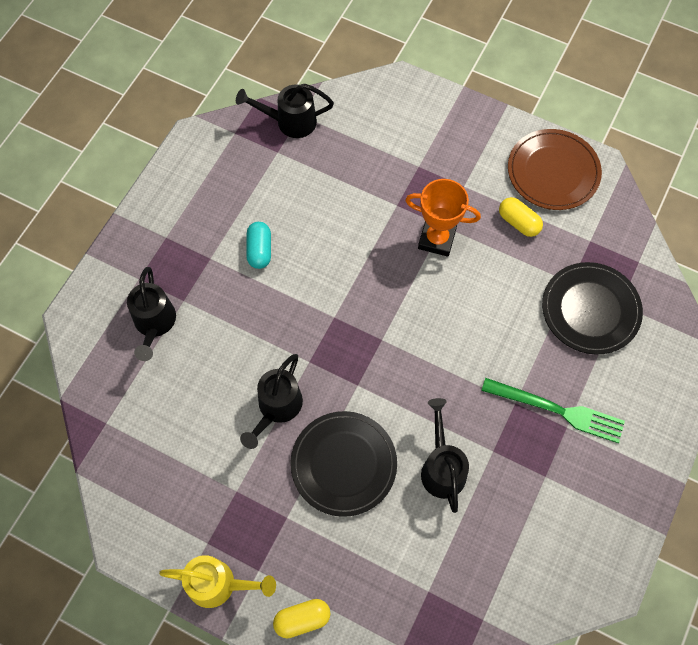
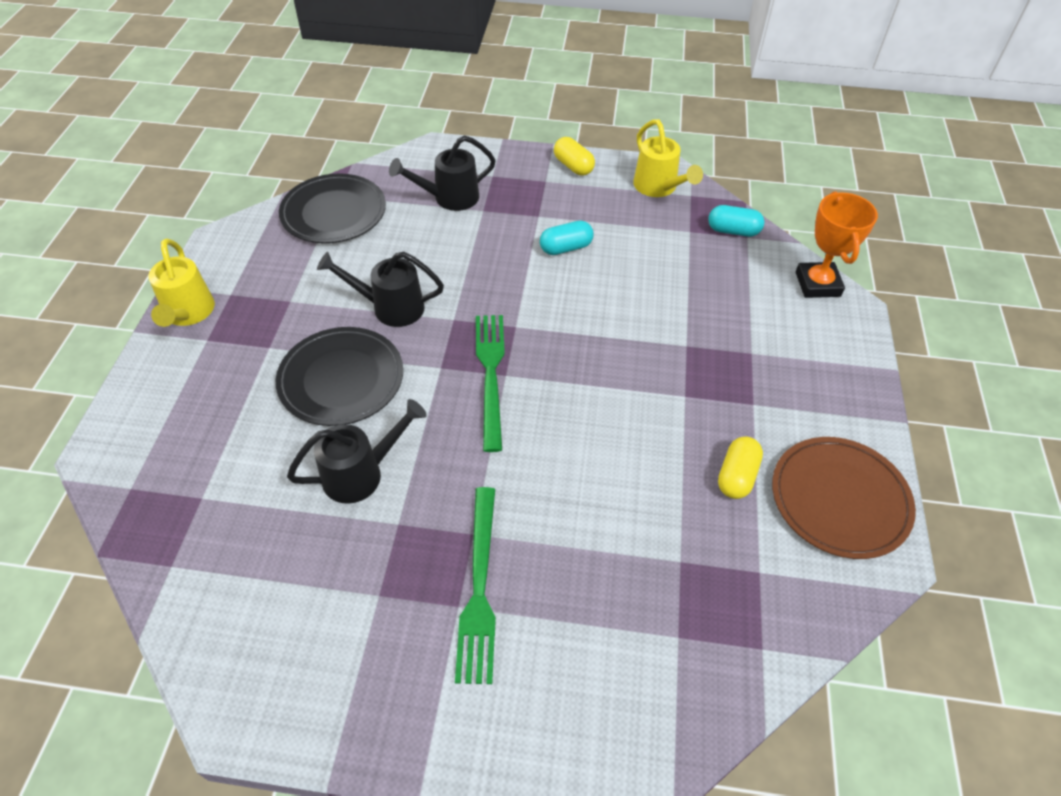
camera: 70 degrees right, 15 degrees down
black watering can [236,84,334,138] -> turquoise capsule [708,205,764,237]
yellow capsule [273,599,330,638] -> yellow capsule moved to [554,137,595,176]
orange trophy [405,179,481,257] -> orange trophy moved to [796,191,878,298]
black plate [542,262,643,354] -> black plate moved to [279,174,386,243]
none -> green fork [476,315,505,452]
none -> yellow watering can [633,119,703,197]

